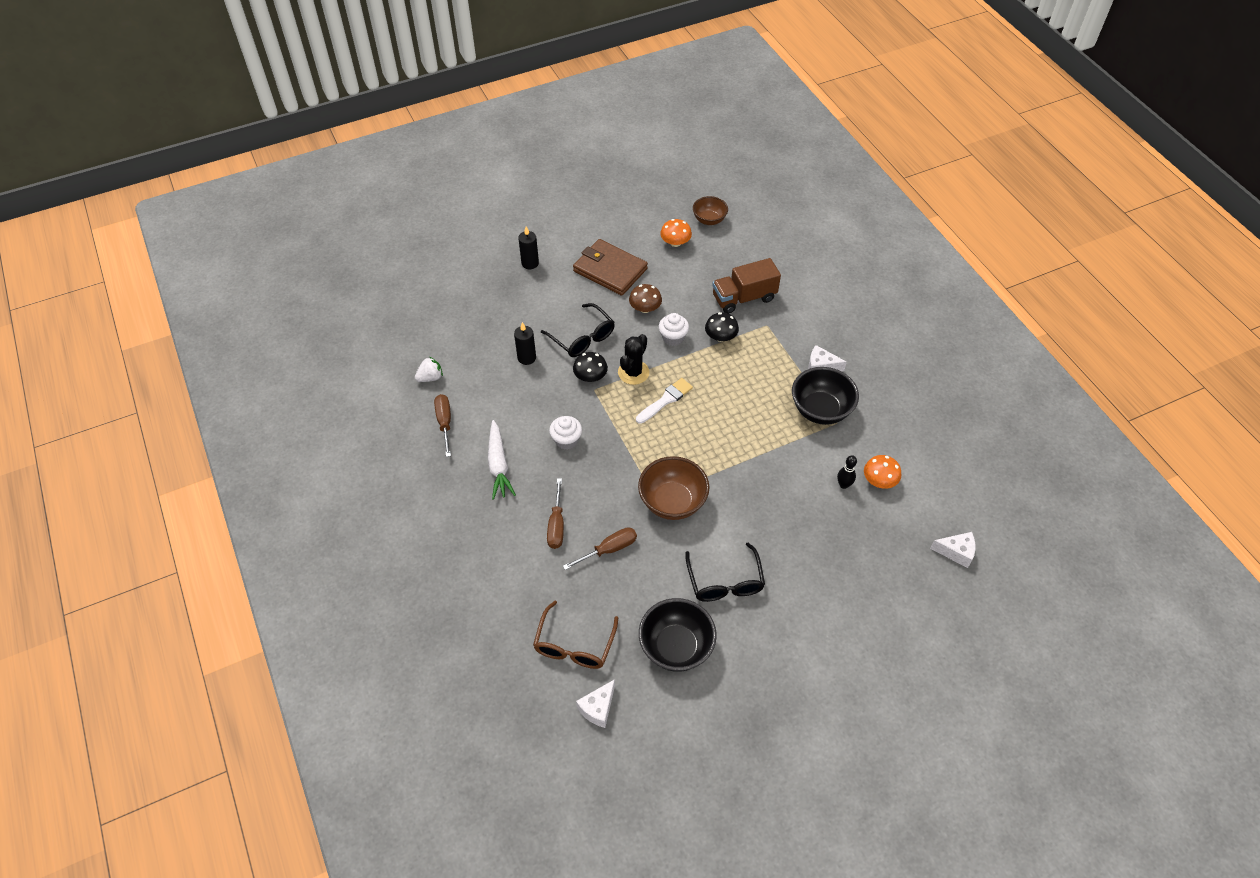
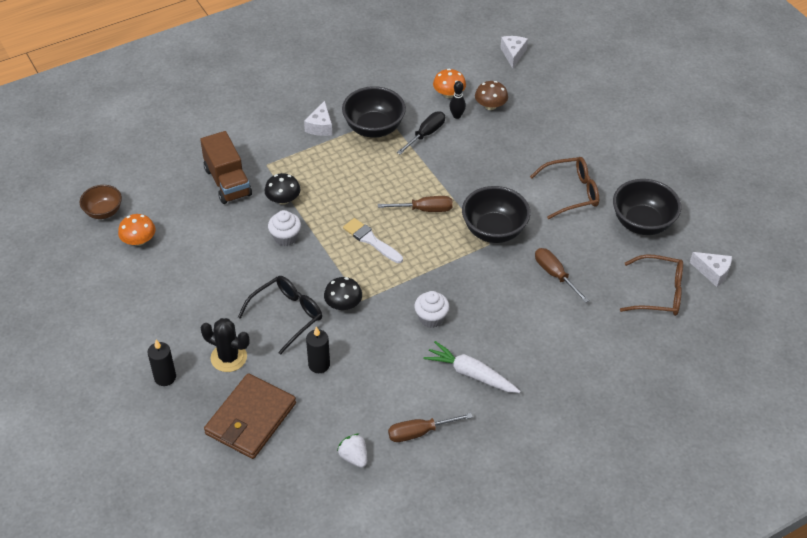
camera: 95 degrees left, 5 degrees down
white carrot [488,420,516,500] -> white carrot turned 135 degrees counterclockwise [424,341,521,393]
brown screwdriver [547,478,564,549] -> brown screwdriver moved to [378,196,453,212]
brown wallet [573,239,648,296] -> brown wallet moved to [204,373,296,459]
black cactus [618,334,650,385] -> black cactus moved to [200,318,250,372]
brown mushroom [629,284,662,313] -> brown mushroom moved to [475,81,508,110]
brown bowl [638,456,709,520] -> black bowl [462,186,530,243]
black glasses [686,543,765,602] -> brown glasses [530,157,599,219]
none -> black screwdriver [397,112,445,155]

